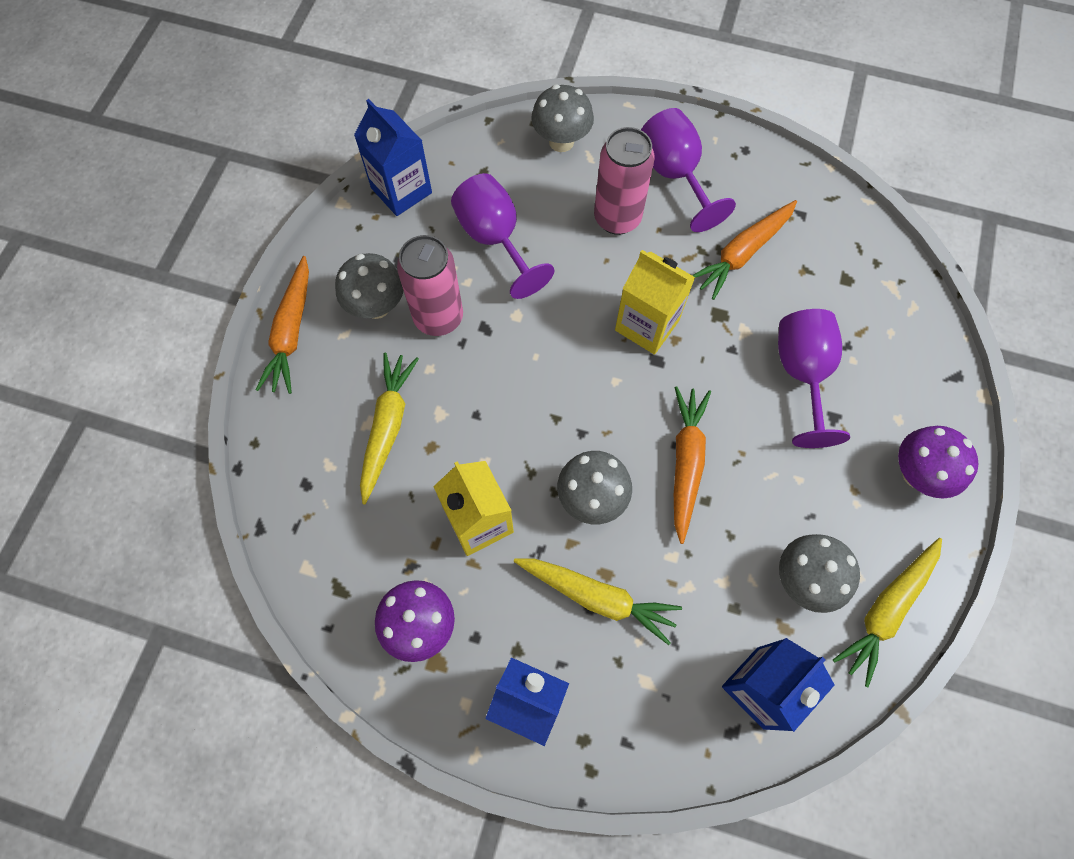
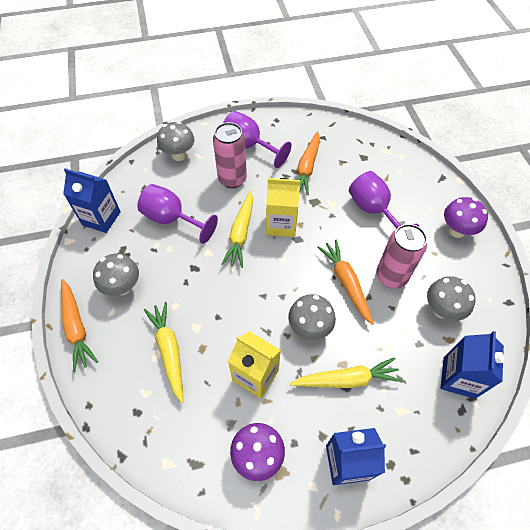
camera: 30 degrees left, 10 degrees down
pink can [397,235,463,336] -> pink can moved to [376,224,427,289]
yellow carrot [833,538,942,687] -> yellow carrot moved to [221,191,253,268]

